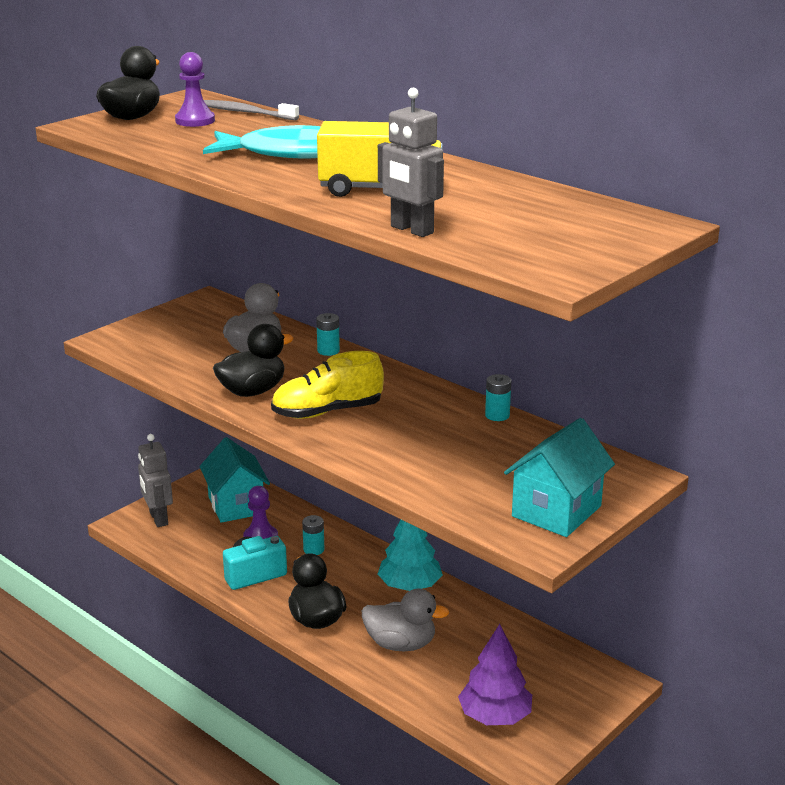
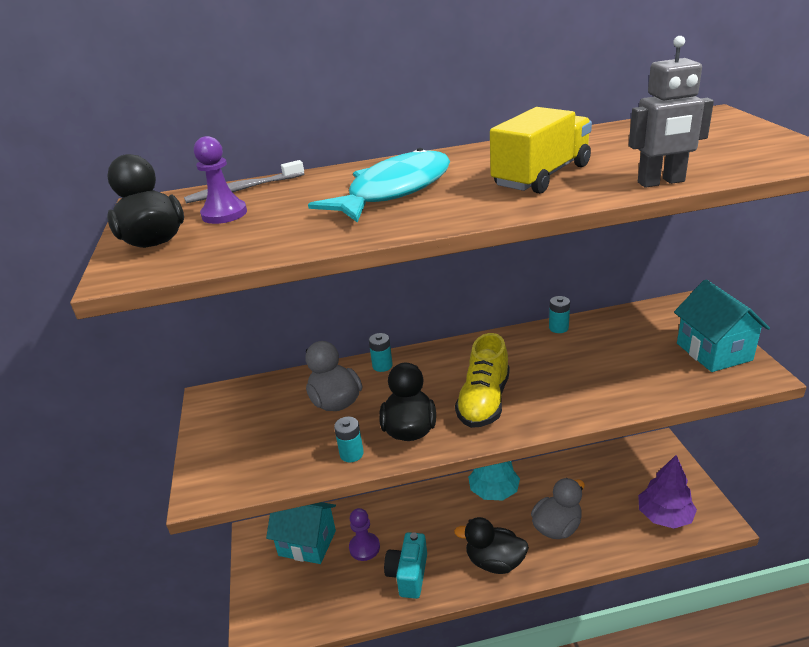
camera: 50 degrees left, 5 degrees up
grey robot [138,434,173,527] -> none
turquoise battery [302,515,324,555] -> turquoise battery moved to [334,417,364,462]

